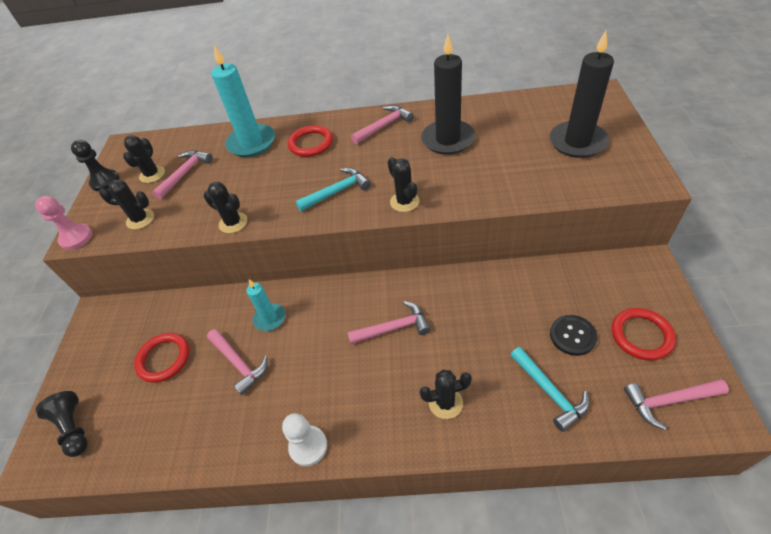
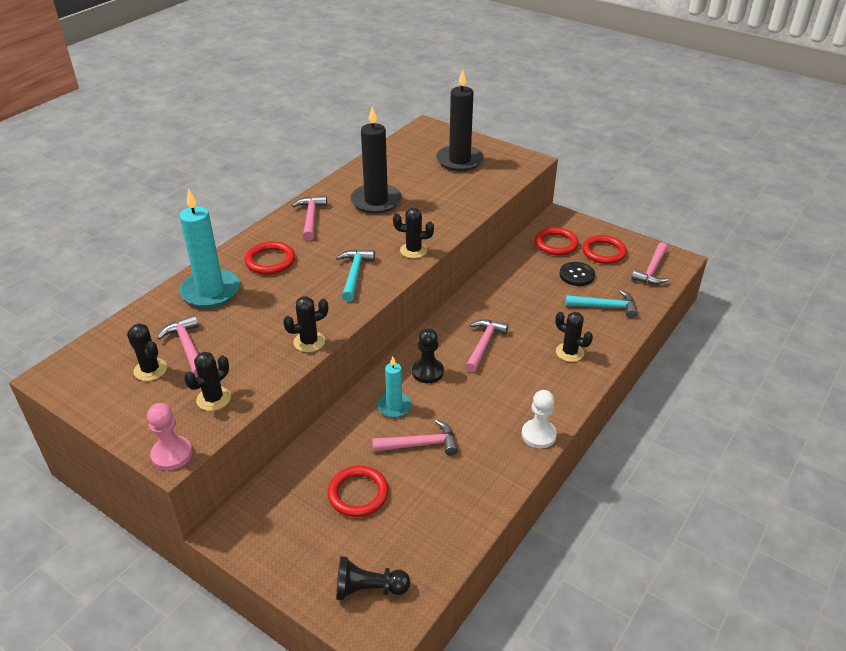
camera: 60 degrees left, 10 degrees down
black pawn [71,140,119,191] -> black pawn moved to [412,328,444,383]
black cactus [420,370,472,419] -> black cactus turned 75 degrees counterclockwise [555,312,593,362]
none -> red ring [535,227,579,255]

